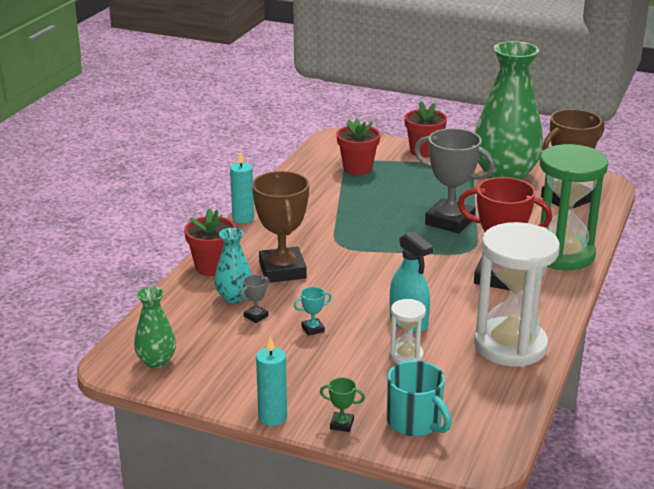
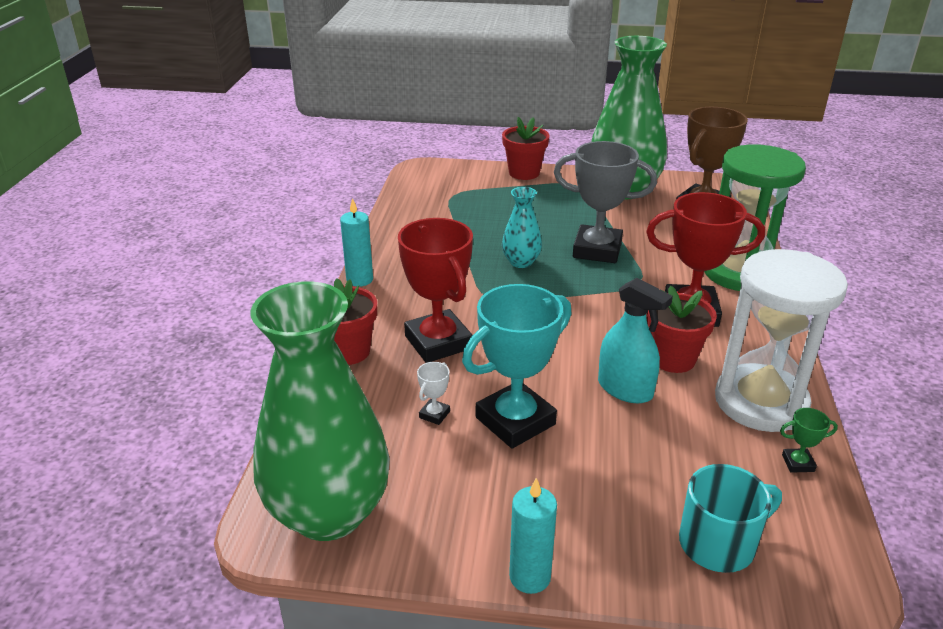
camera: 15 degrees left, 5 degrees up
green vase [134,287,176,368] -> green vase [250,281,390,541], size x2.19
turquoise vase [214,228,252,303] -> turquoise vase moved to [502,187,542,268]
grey trophy [240,275,270,323] -> white trophy [417,362,450,425]
brown trophy [252,171,309,283] -> red trophy [398,218,473,363]
turquoise trophy [294,287,332,336] -> turquoise trophy [462,284,572,448], size x2.47
green trophy [320,377,365,432] -> green trophy moved to [780,408,838,473]
red flower pot [337,119,380,175] -> red flower pot moved to [646,286,717,373]
turquoise mug [387,360,452,436] -> turquoise mug turned 60 degrees counterclockwise [679,464,782,573]
white hourglass [389,299,426,364] -> none

